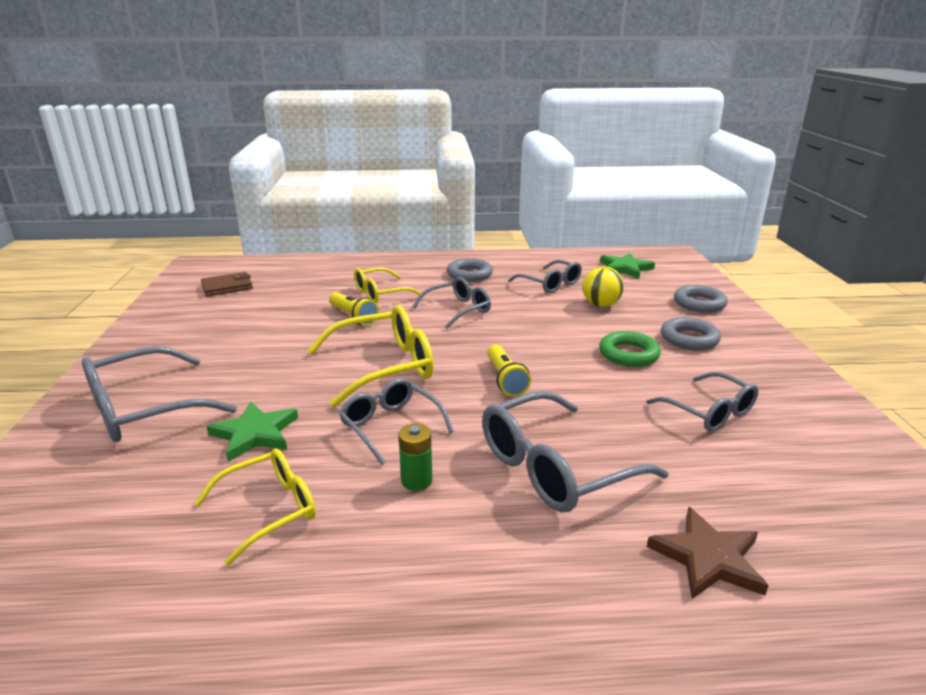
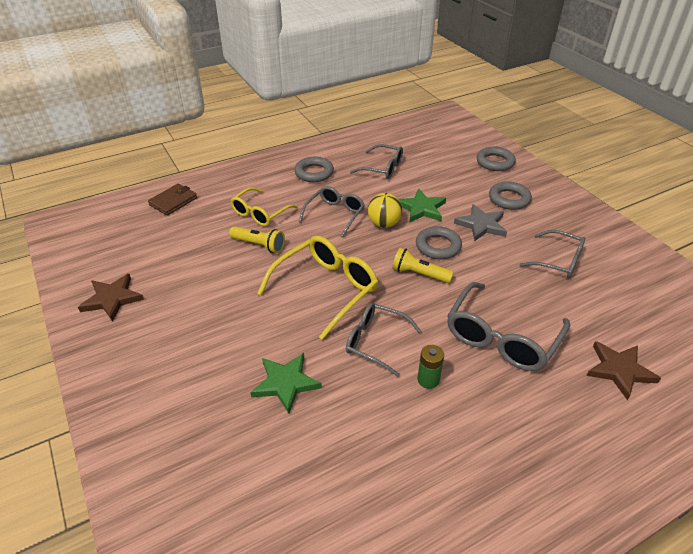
camera: 25 degrees left, 15 degrees up
grey glasses [82,346,237,442] -> none
yellow glasses [194,449,316,566] -> none
brown wallet [201,272,253,297] -> brown wallet moved to [148,184,197,216]
yellow flashlight [487,345,531,397] -> yellow flashlight turned 150 degrees clockwise [392,248,454,283]
yellow ball [583,266,624,307] -> yellow ball moved to [368,193,402,228]
green ring [599,331,661,367] -> grey star [454,204,507,241]
green star [600,253,655,279] -> green star moved to [399,188,446,223]
none -> brown star [78,274,144,322]
none -> grey ring [416,226,462,259]

